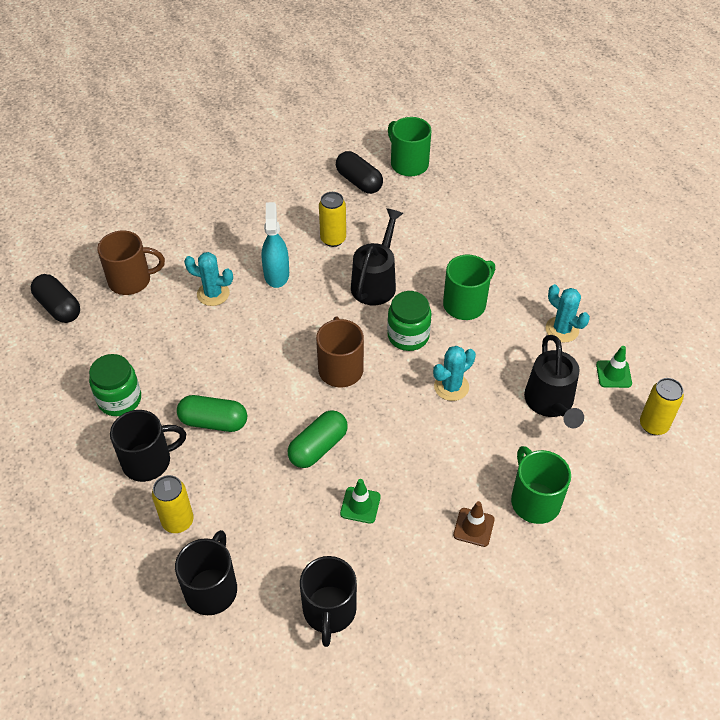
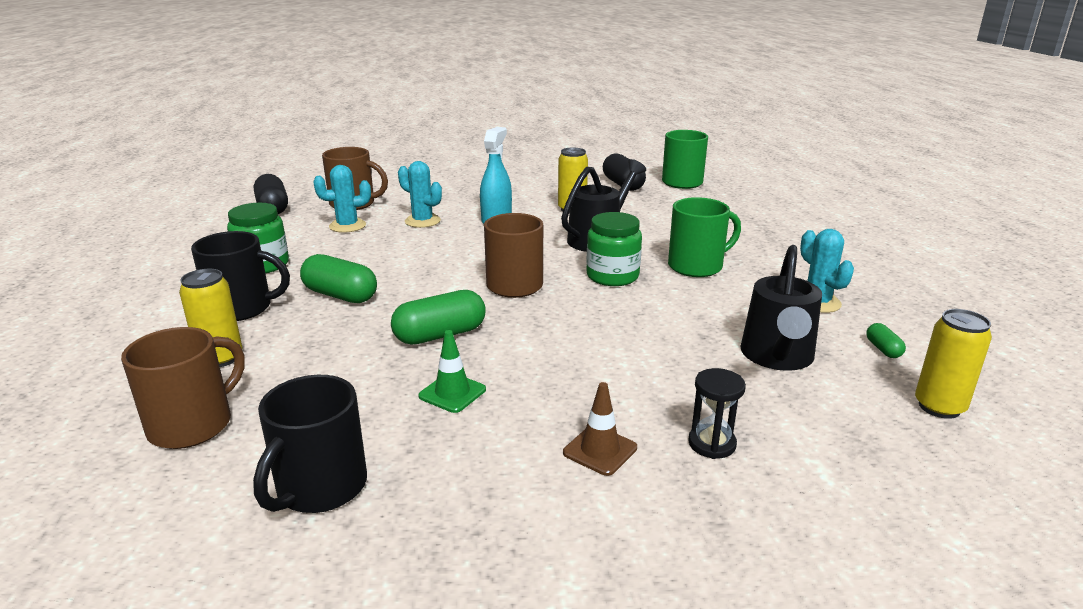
camera: 20 degrees right, 25 degrees down
black mug [175,530,237,615] -> brown mug [121,327,245,449]
turquoise cactus [433,346,476,401] -> turquoise cactus moved to [313,165,371,233]
green mug [511,446,571,524] -> black hourglass [688,368,746,459]
green traffic cone [596,346,632,388] -> green capsule [866,323,906,358]

